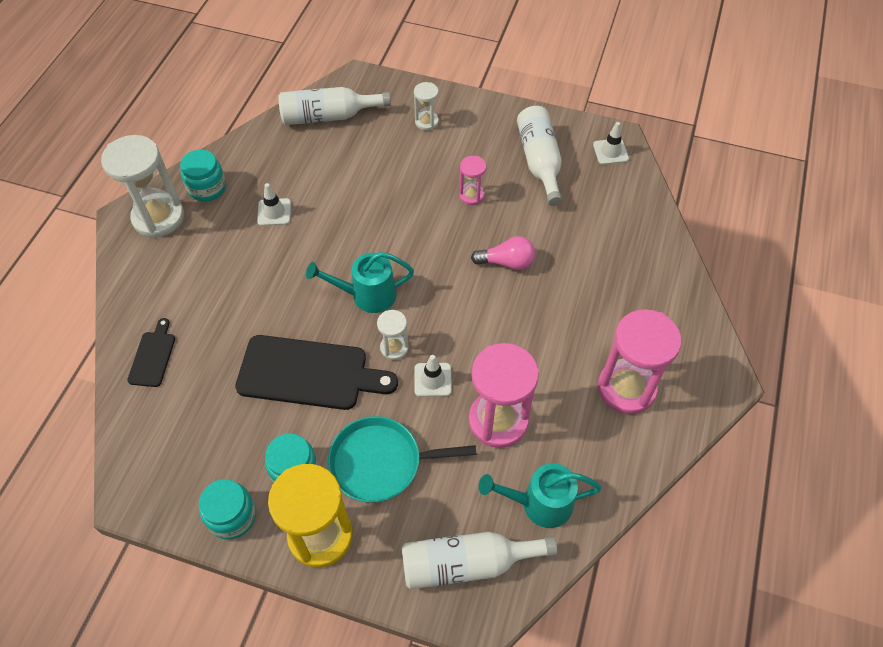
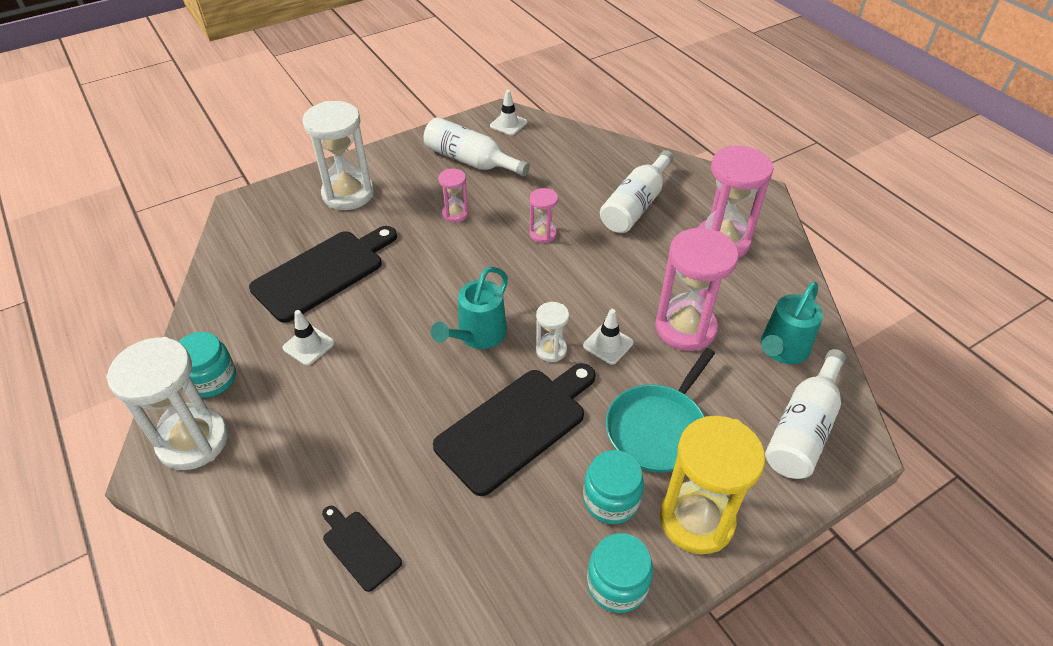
camera: 50 degrees left, 10 degrees down
white bottle [278,87,391,125] -> white bottle moved to [600,150,674,233]
white hourglass [414,82,439,131] -> white hourglass [303,101,374,210], size x2.00
pink light bulb [471,236,535,270] -> pink hourglass [530,188,558,243]
none -> black cutting board [249,226,397,323]

